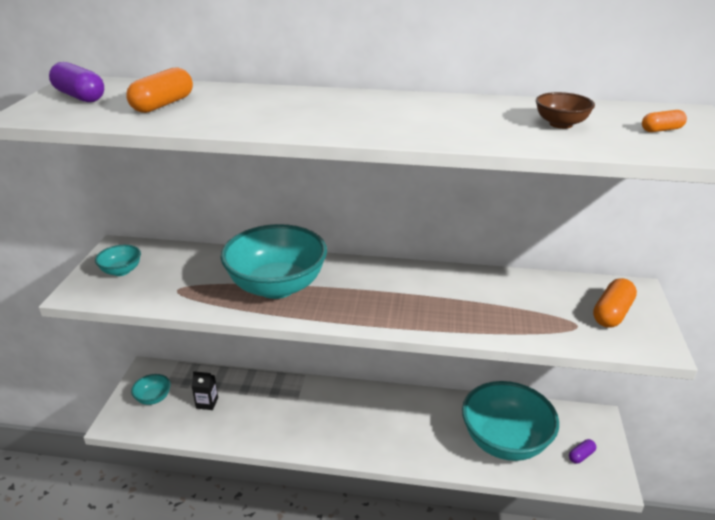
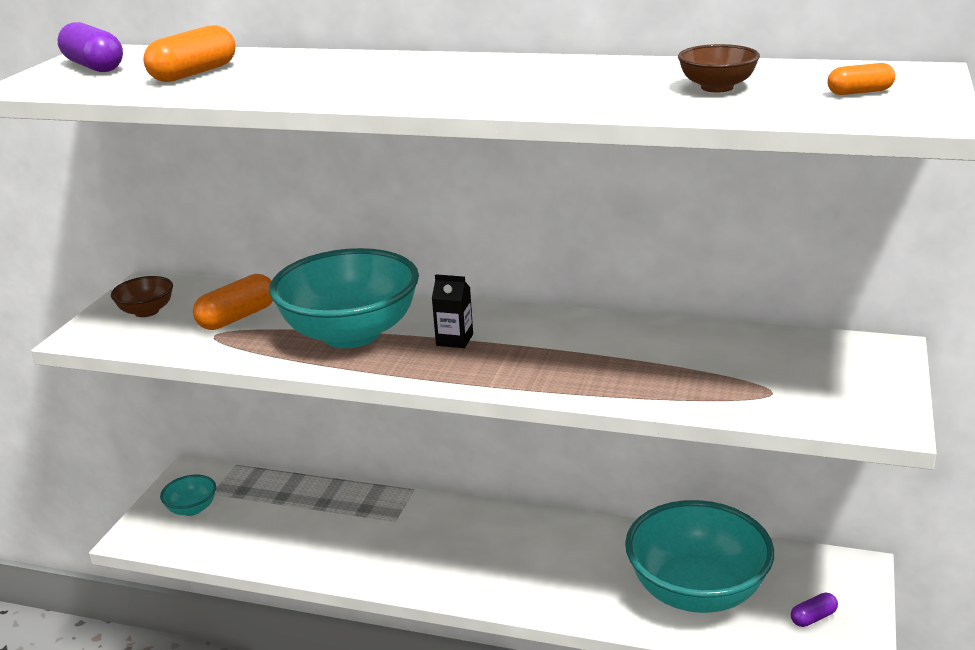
camera: 10 degrees right, 5 degrees down
turquoise bowl [95,245,141,276] -> brown bowl [111,276,173,317]
black carton [192,371,218,410] -> black carton moved to [432,274,473,348]
orange capsule [593,278,637,328] -> orange capsule moved to [193,274,273,330]

